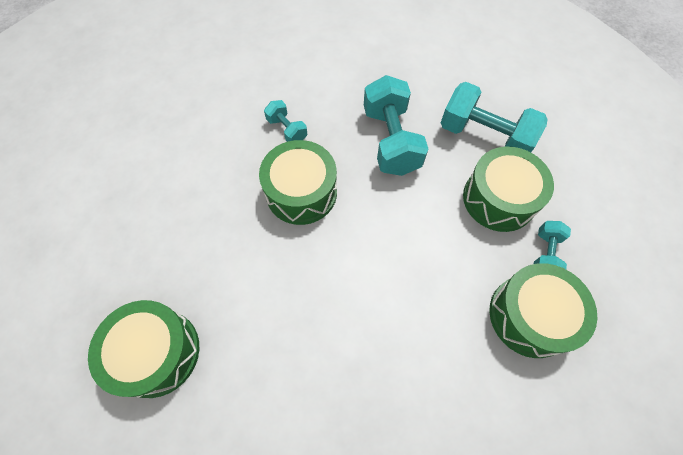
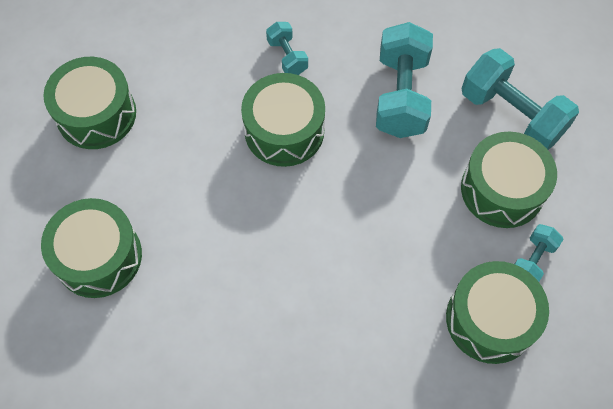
camera: 15 degrees right, 0 degrees up
none -> green drum [43,57,136,149]

